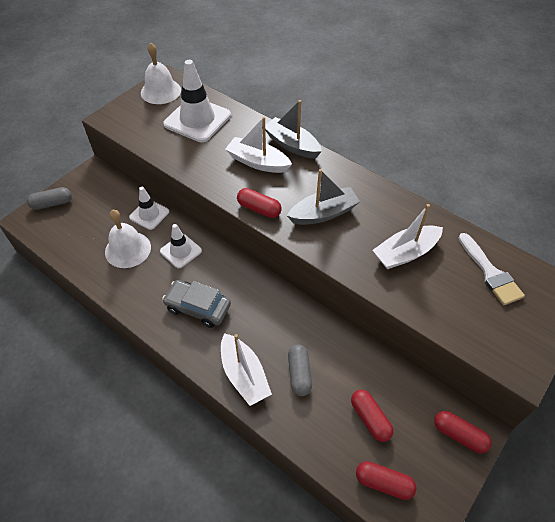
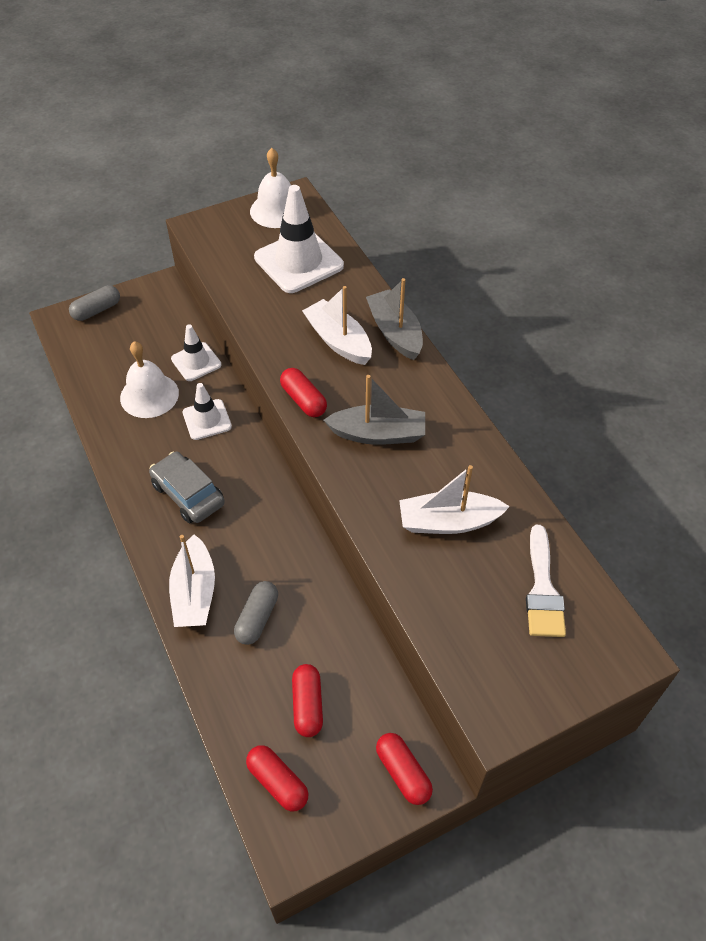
camera: 25 degrees right, 0 degrees up
grey capsule [27,187,72,210] -> grey capsule turned 45 degrees counterclockwise [69,285,120,321]

